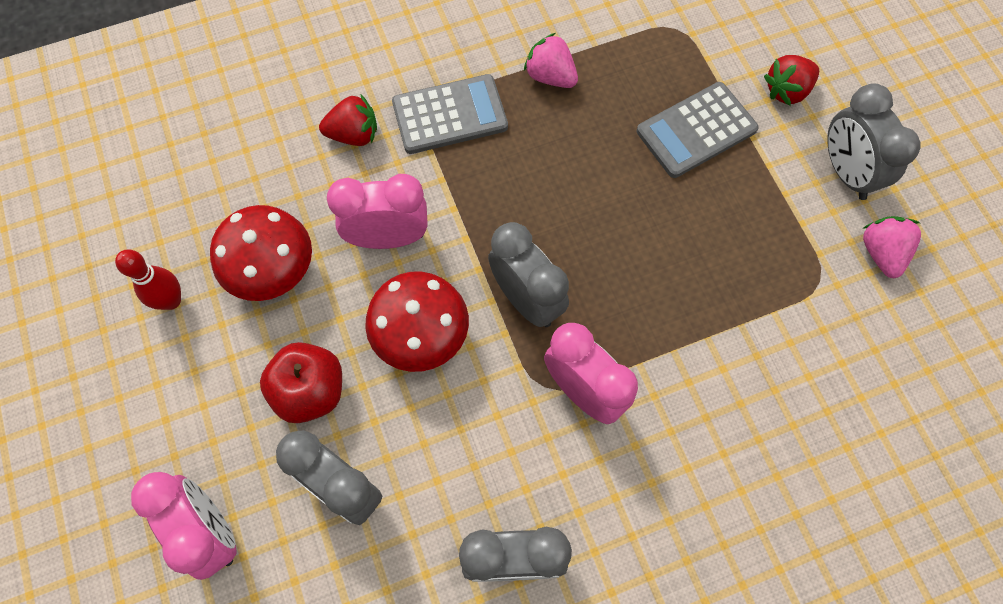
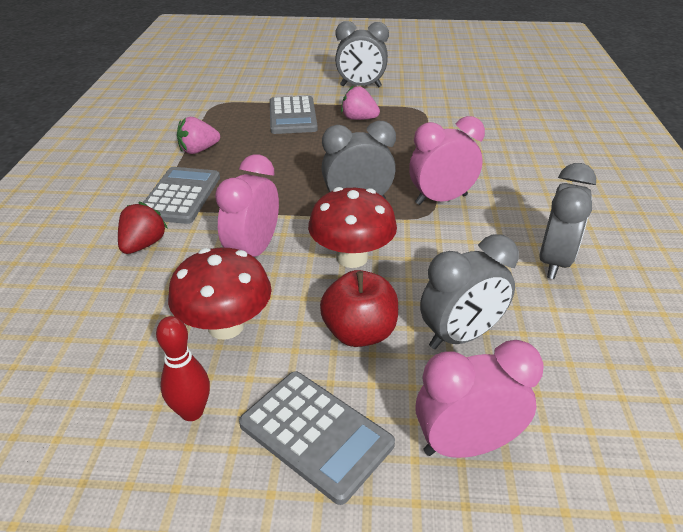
camera: 65 degrees left, 30 degrees down
red strawberry [764,55,819,106] -> none
pink strawberry [862,216,921,278] -> pink strawberry moved to [341,86,380,120]
none -> grey calculator [239,371,395,505]

